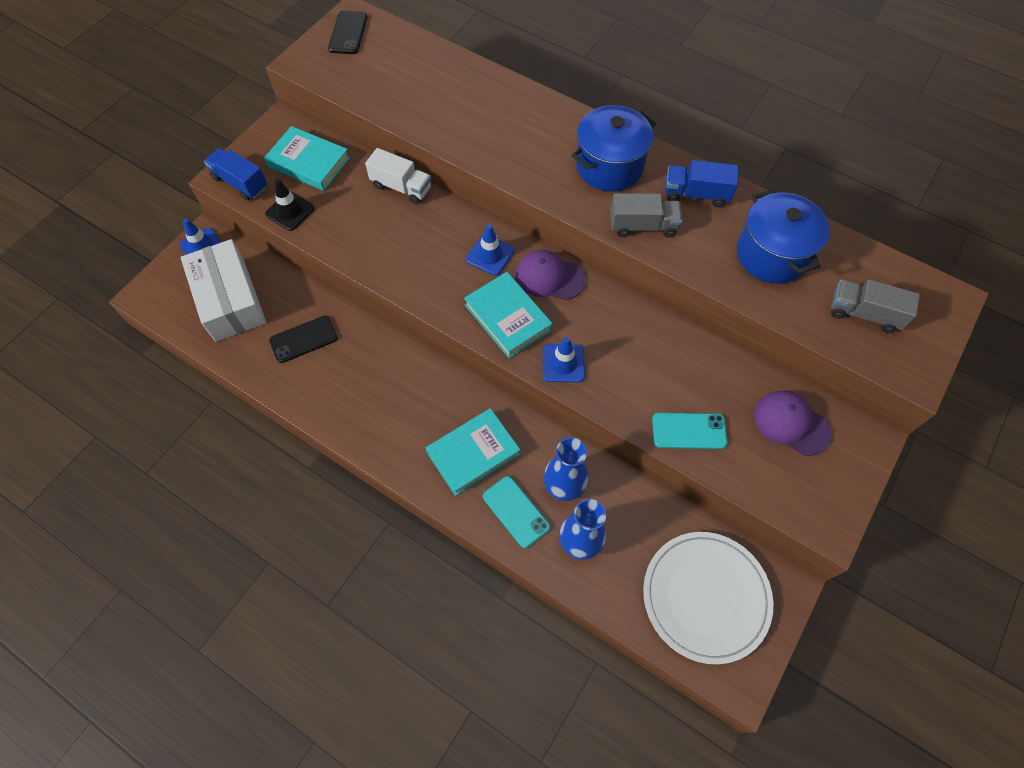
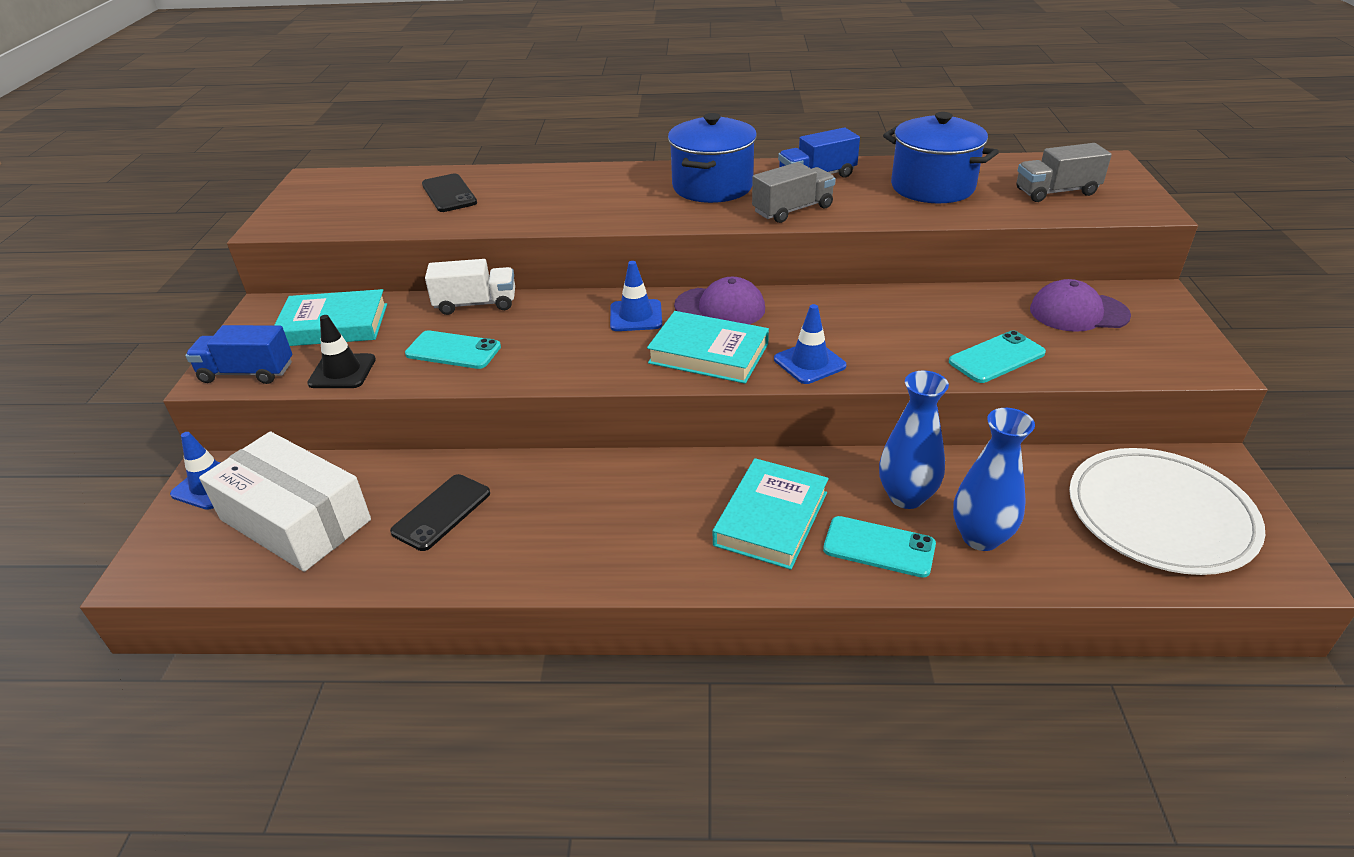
camera: 30 degrees left, 25 degrees down
black phone [328,11,368,54] -> black phone moved to [422,174,477,212]
purple cap [515,250,586,300] -> purple cap turned 150 degrees counterclockwise [674,277,765,325]
none -> turquoise phone [405,330,501,369]

